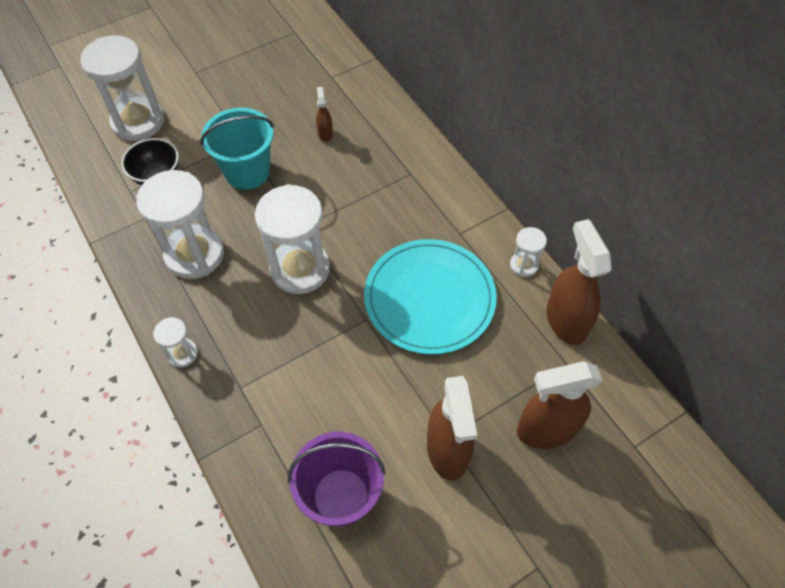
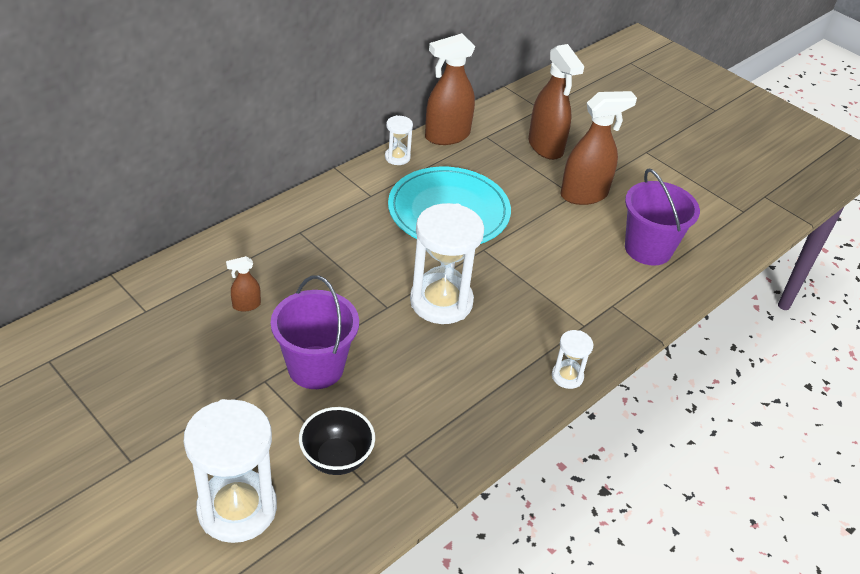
camera: 105 degrees left, 15 degrees down
white hourglass [136,170,224,279] -> none
turquoise bucket [201,108,274,190] -> purple bucket [271,275,359,389]

